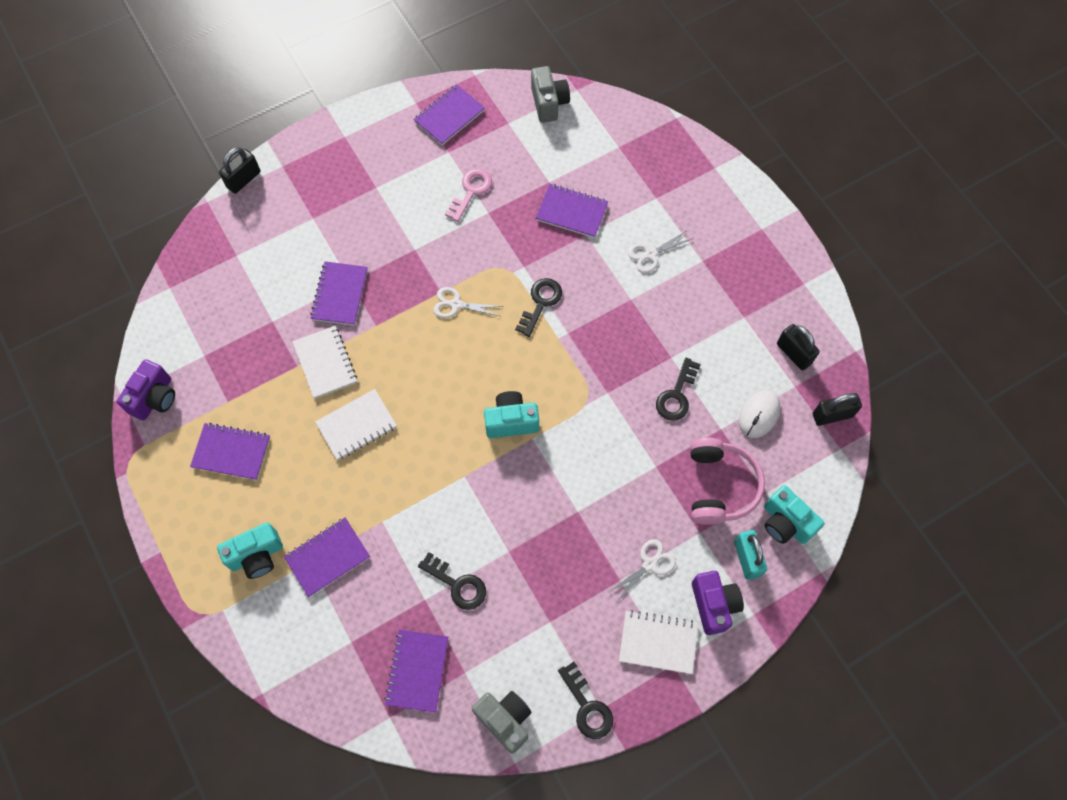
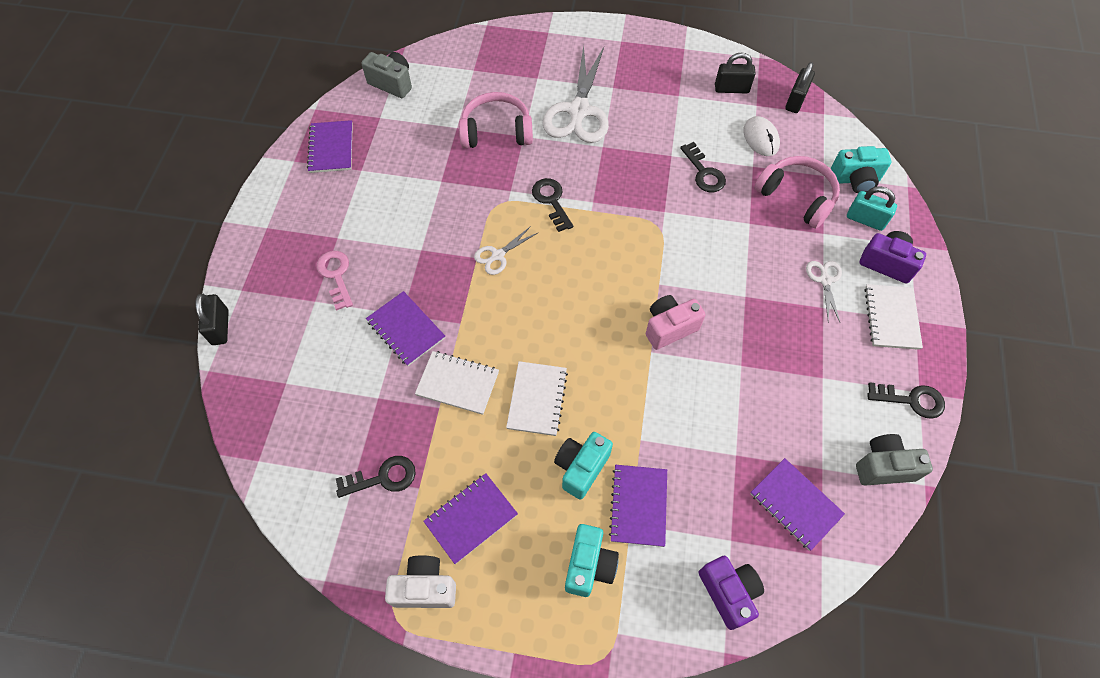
camera: 50 degrees left, 5 degrees down
purple camera [117,359,175,421] -> purple camera moved to [699,556,764,630]
black key [418,552,486,610] -> black key moved to [336,456,416,498]
pink key [445,169,492,222] -> pink key moved to [317,251,353,311]
turquoise camera [484,391,539,438] -> turquoise camera moved to [554,432,613,500]
purple notebook [536,184,608,238] -> pink headphones [459,92,533,148]
white notebook [619,610,698,674] -> white notebook turned 45 degrees counterclockwise [865,284,923,350]
white scissors [628,231,692,273] -> white scissors [542,45,609,143], size x2.09
none -> white camera [385,555,456,608]
none -> pink camera [646,295,706,350]

